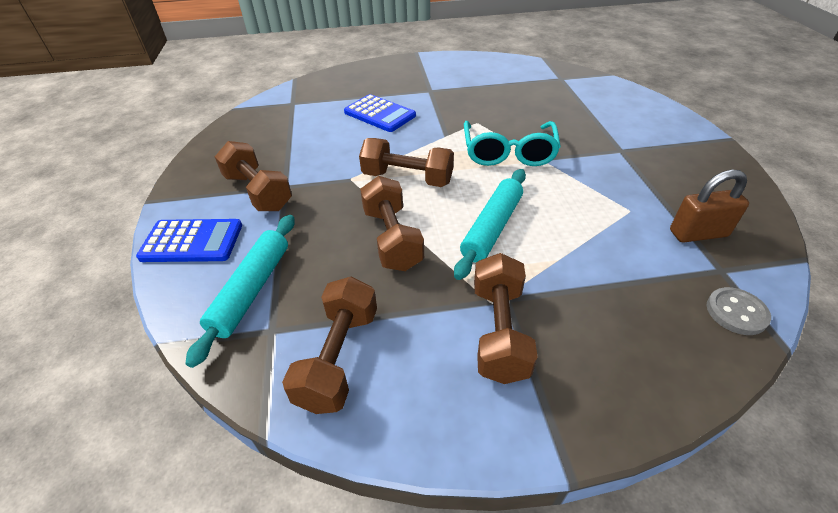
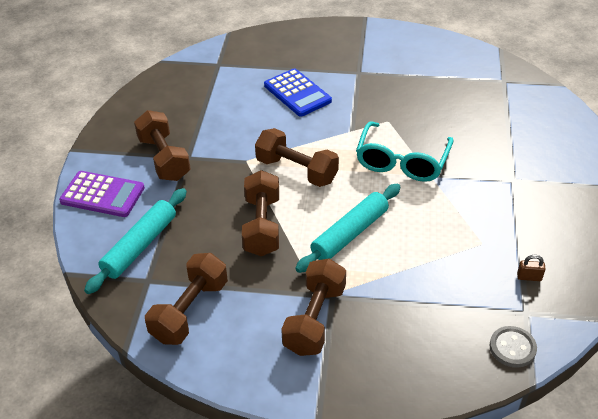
camera: 15 degrees right, 0 degrees up
blue calculator [136,219,242,262] -> purple calculator [59,171,145,217]
brown padlock [670,170,749,242] -> brown padlock [517,255,545,281], size x0.48

